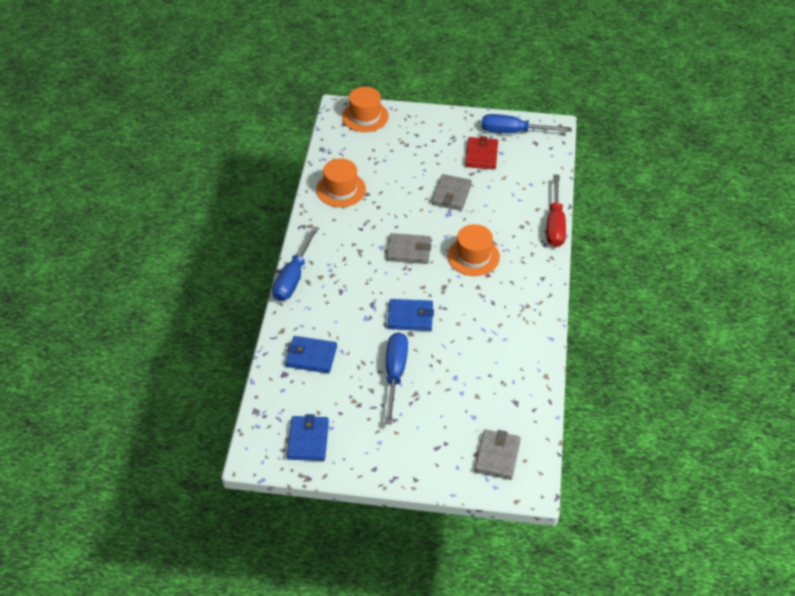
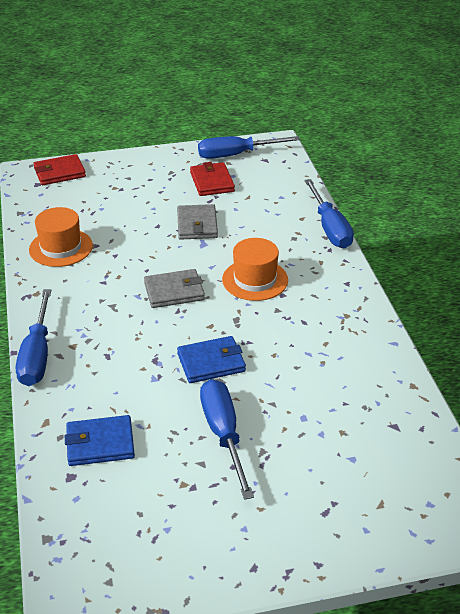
camera: 20 degrees left, 10 degrees down
blue wallet [287,414,329,461] -> none
orange hat [342,87,389,132] -> red wallet [33,154,86,185]
grey wallet [475,429,521,480] -> none
red screwdriver [547,175,566,247] -> blue screwdriver [304,179,354,248]

